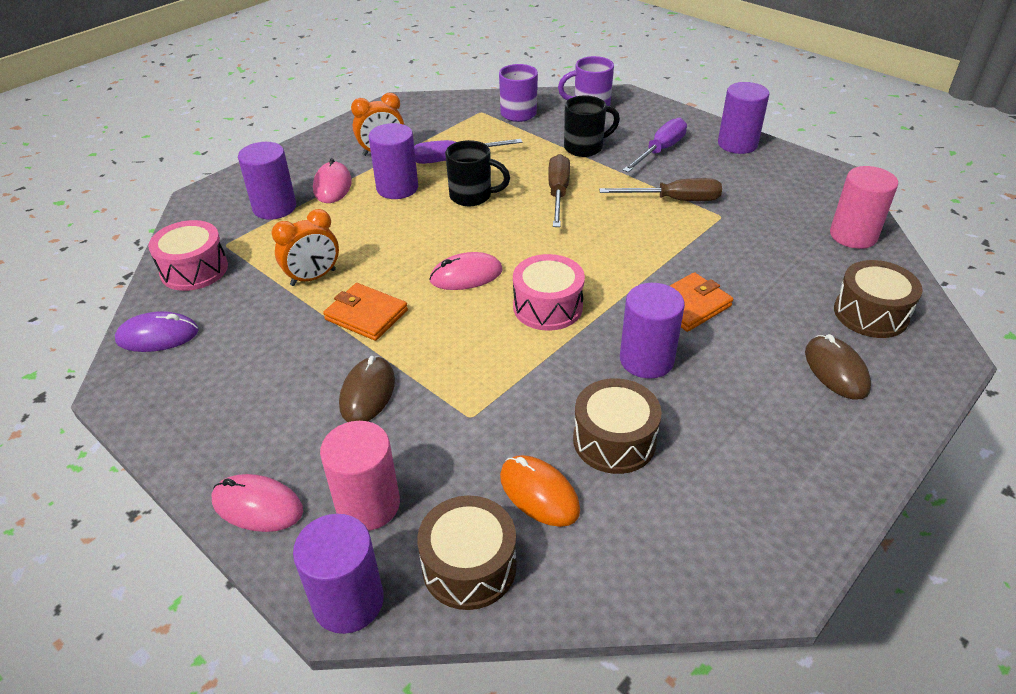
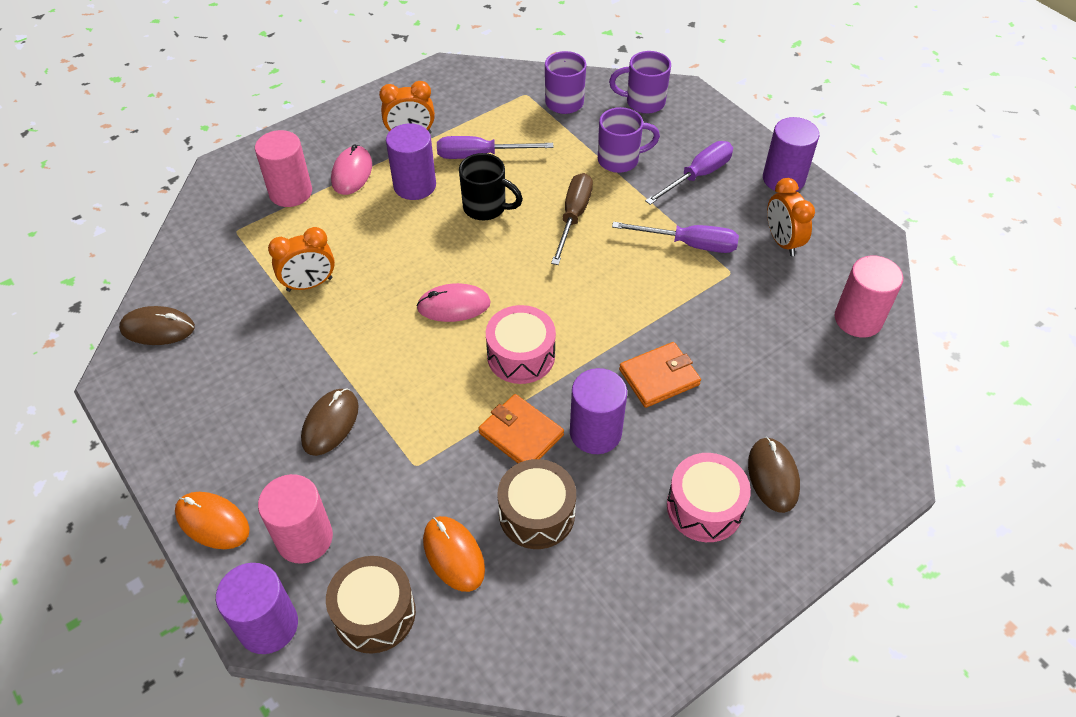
camera: 10 degrees right, 10 degrees up
purple mouse [115,311,199,352] -> brown mouse [119,306,195,345]
pink drum [148,220,228,291] -> pink drum moved to [667,453,751,542]
pink mouse [212,474,303,532] -> orange mouse [175,492,250,549]
purple cylinder [238,142,296,220] -> pink cylinder [255,130,312,207]
orange wallet [323,283,408,341] -> orange wallet moved to [478,394,564,463]
black mug [564,95,620,157] -> purple mug [598,107,660,173]
brown screwdriver [599,178,722,201] -> purple screwdriver [612,222,739,253]
brown drum [834,260,923,338] -> none
none -> orange clock [767,178,815,256]

